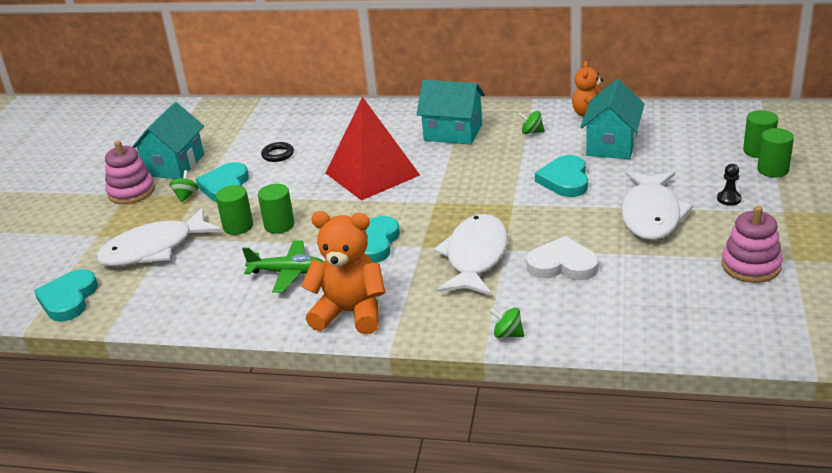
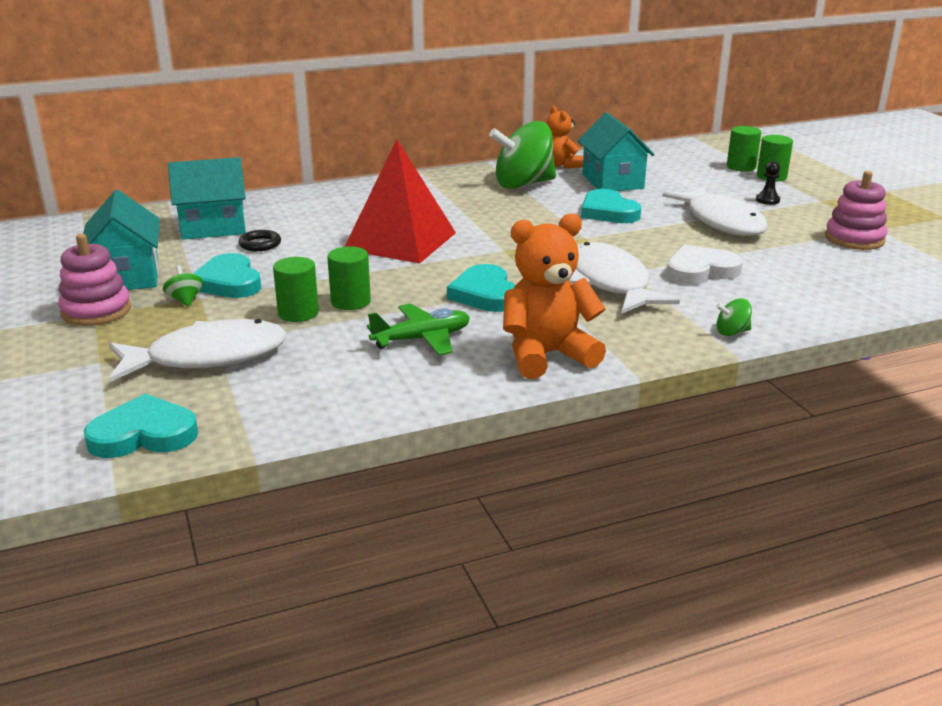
camera: 35 degrees left, 5 degrees down
turquoise heart [34,269,98,322] -> turquoise heart turned 105 degrees clockwise [84,394,198,458]
white fish [96,208,222,267] -> white fish turned 135 degrees counterclockwise [109,319,287,382]
turquoise house [417,80,485,145] -> turquoise house moved to [168,157,246,240]
green spinning top [518,111,545,134] -> green spinning top [489,121,556,189], size x2.47

